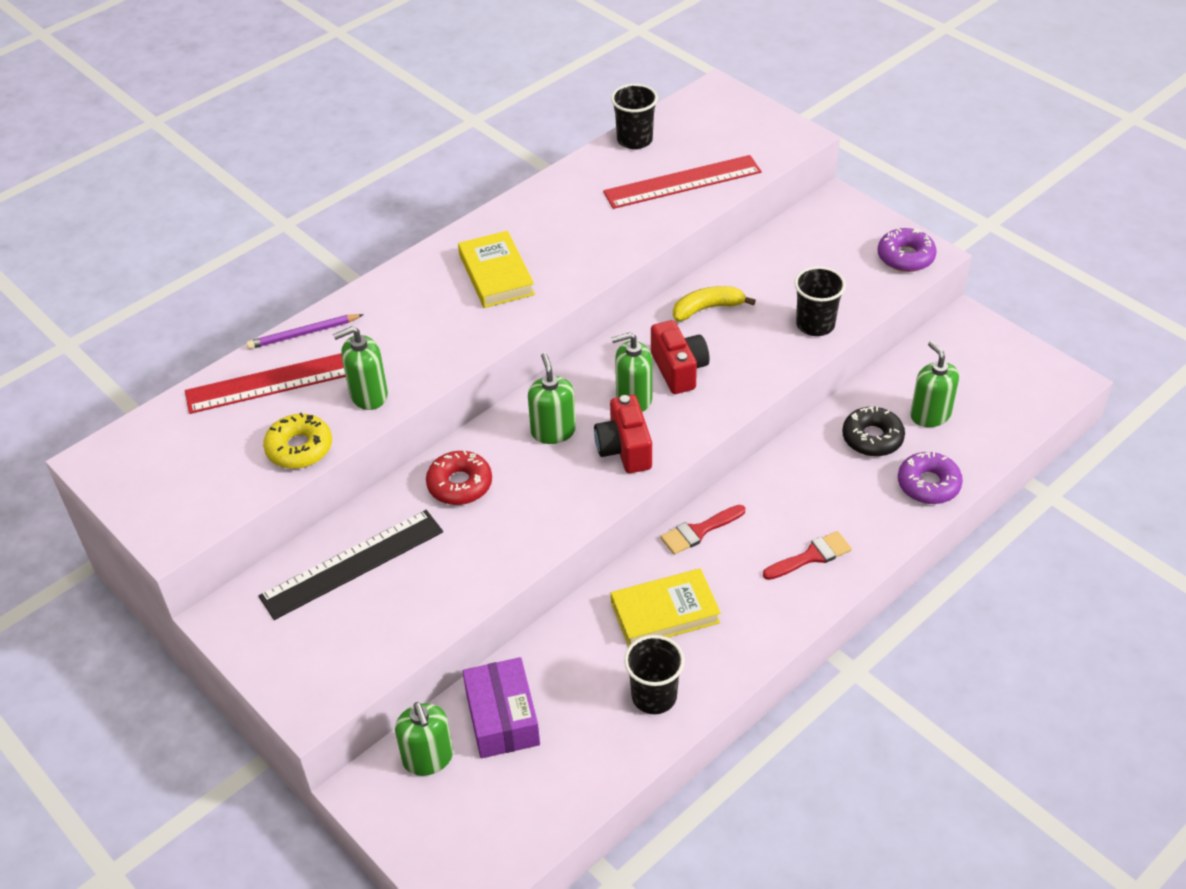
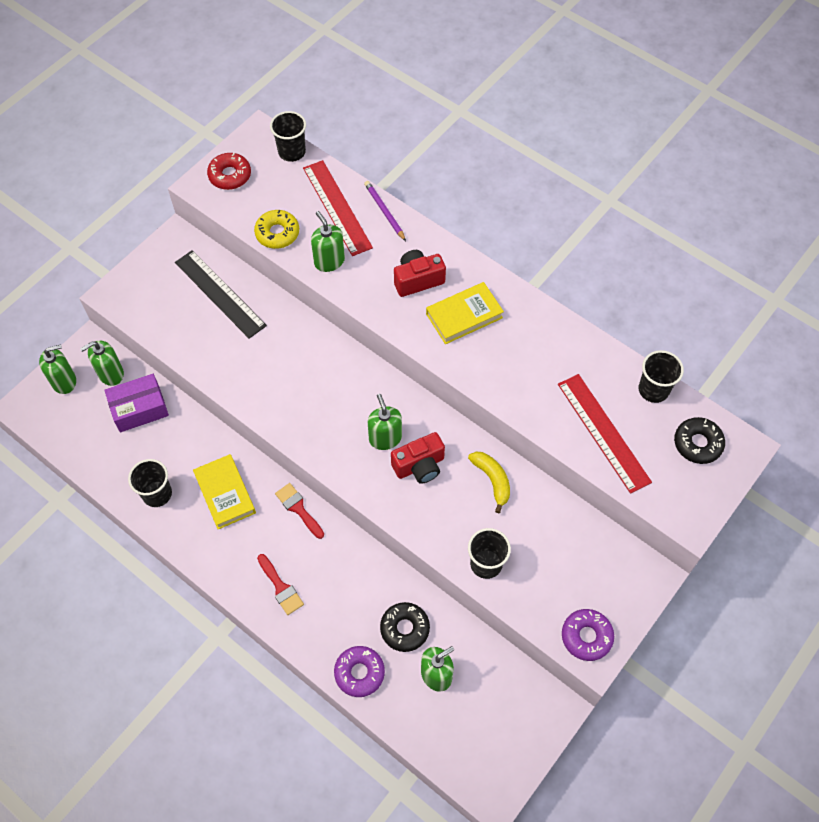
camera: 80 degrees right, 15 degrees up
red donut [426,450,492,505] -> red donut moved to [207,153,251,190]
green soap dispenser [528,353,576,444] -> green soap dispenser moved to [39,344,76,394]
red camera [594,395,652,473] -> red camera moved to [394,250,446,297]
none -> black cup [270,111,306,162]
none -> black donut [674,417,725,464]

